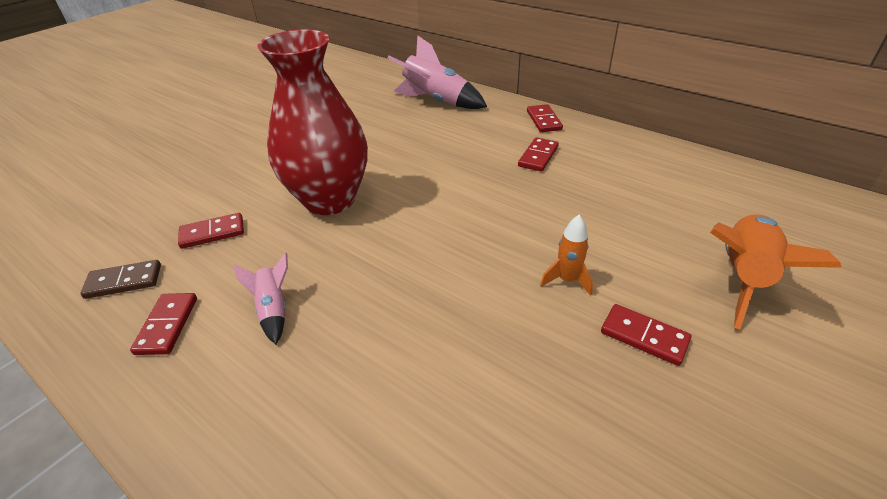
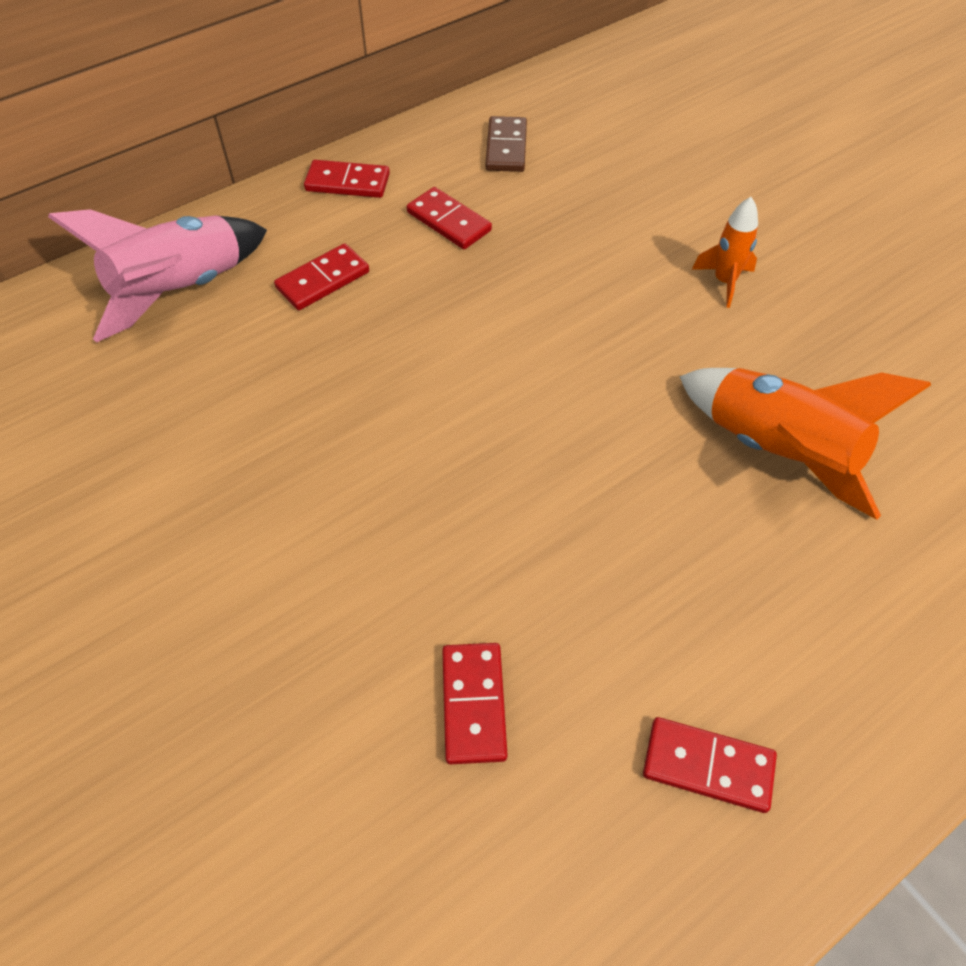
camera: 75 degrees left, 15 degrees up
brown domino [80,260,161,299] -> brown domino moved to [485,116,527,172]
pink rocket [233,253,288,344] -> none
red vase [257,29,368,215] -> none
red domino [601,304,691,366] -> red domino moved to [274,243,369,310]
orange rocket [710,215,841,329] -> orange rocket moved to [679,368,931,520]

